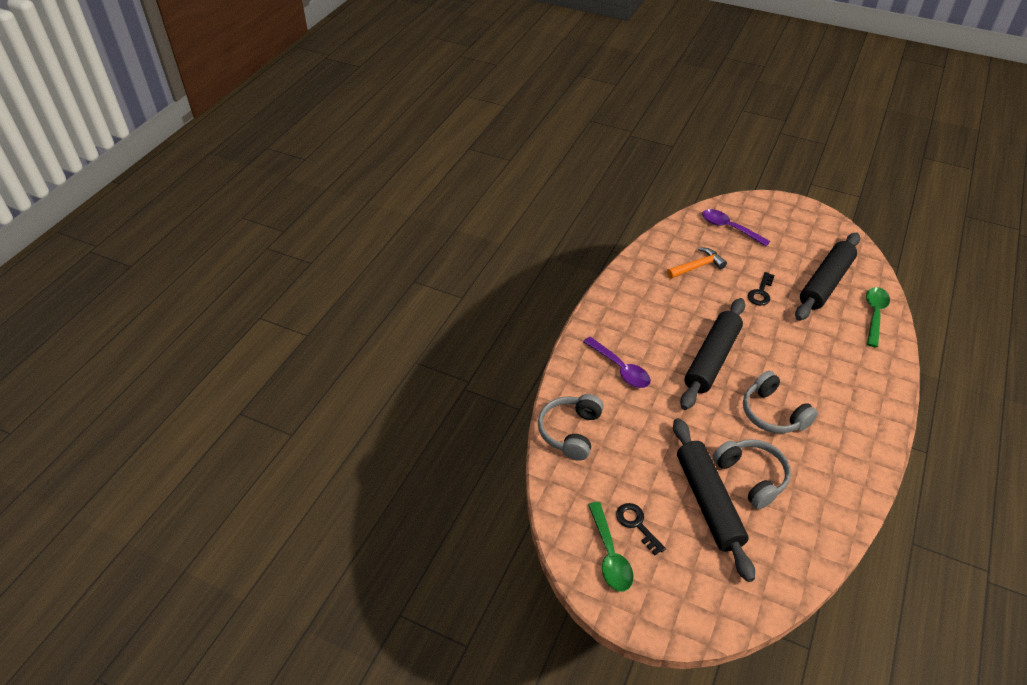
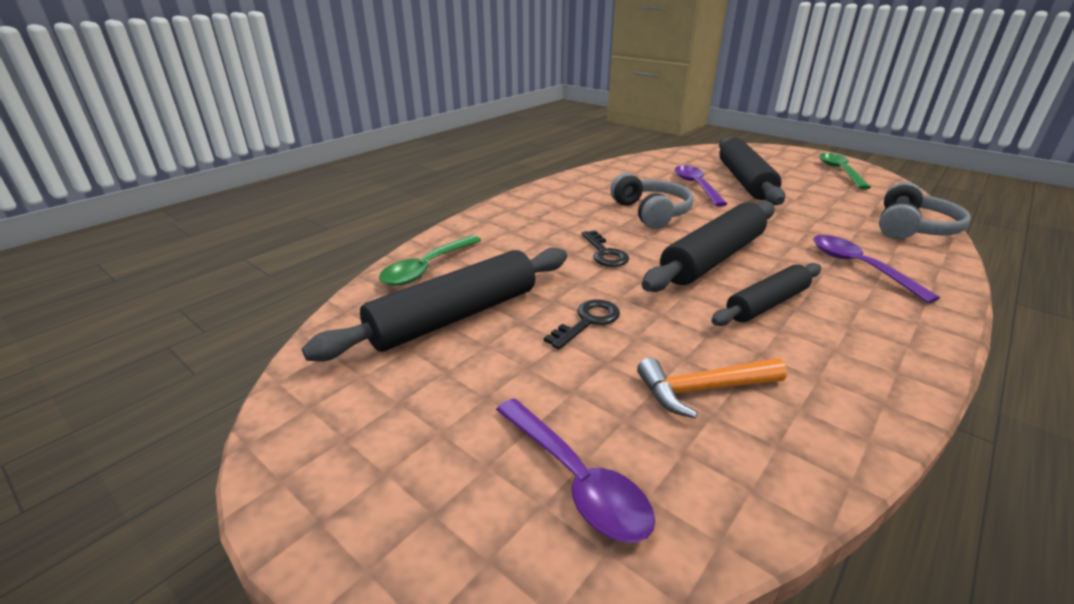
camera: 165 degrees left, 15 degrees down
black key [616,503,666,555] -> black key moved to [581,230,629,267]
grey headphones [713,439,791,509] -> purple spoon [675,165,727,207]
none -> black rolling pin [711,263,821,326]

